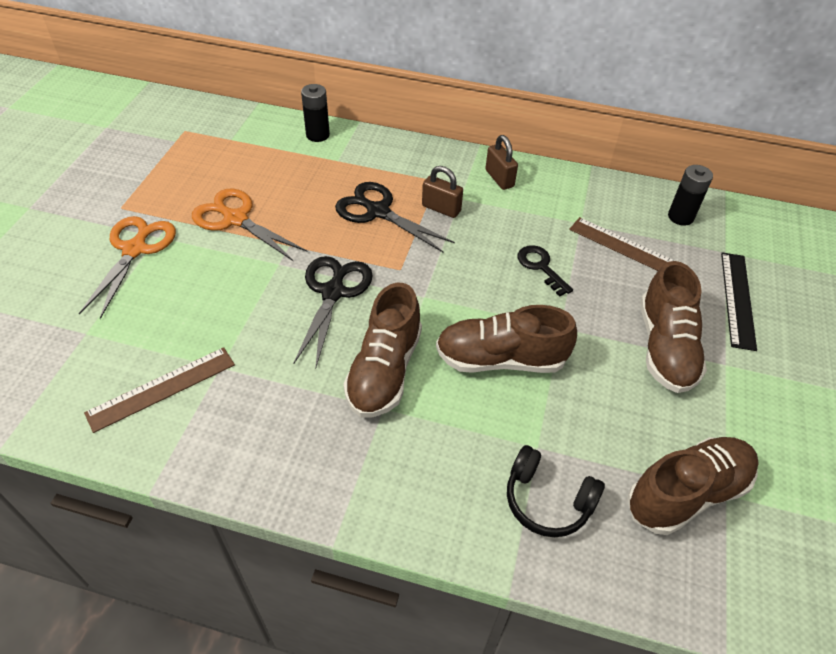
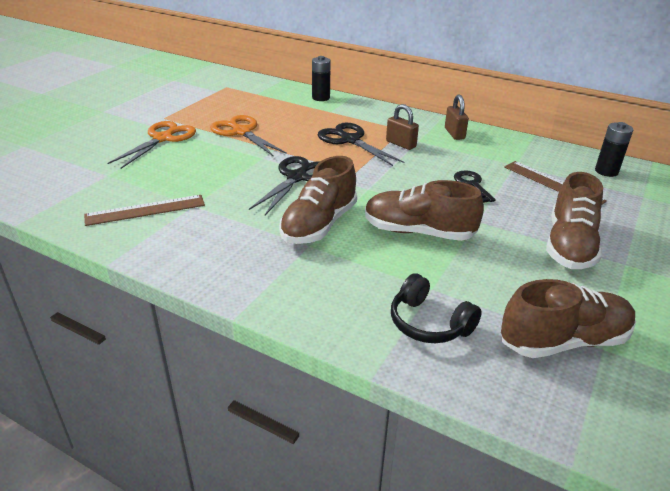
camera: 15 degrees right, 15 degrees down
black ruler [721,252,757,351] -> none

